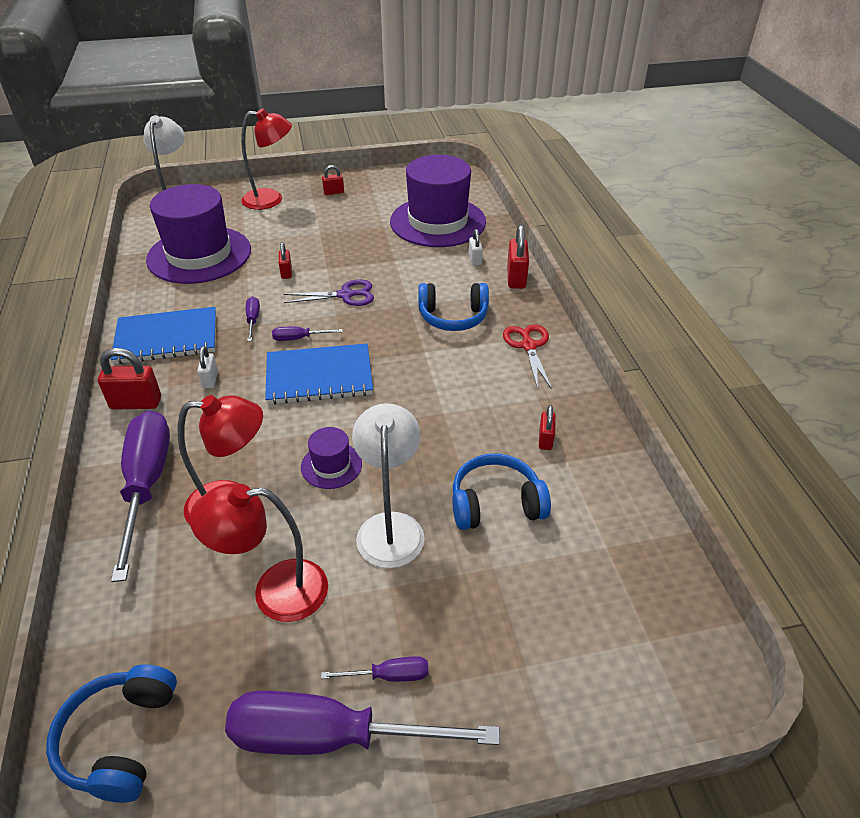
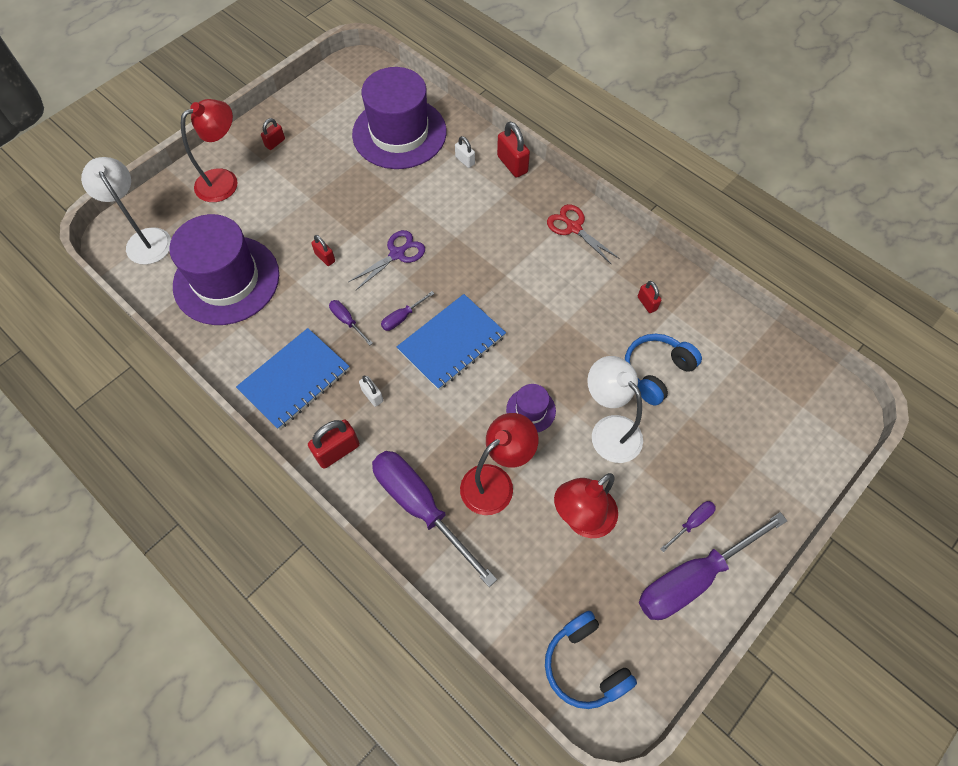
camera: 35 degrees left, 20 degrees up
blue headphones [418,283,489,331] -> none

